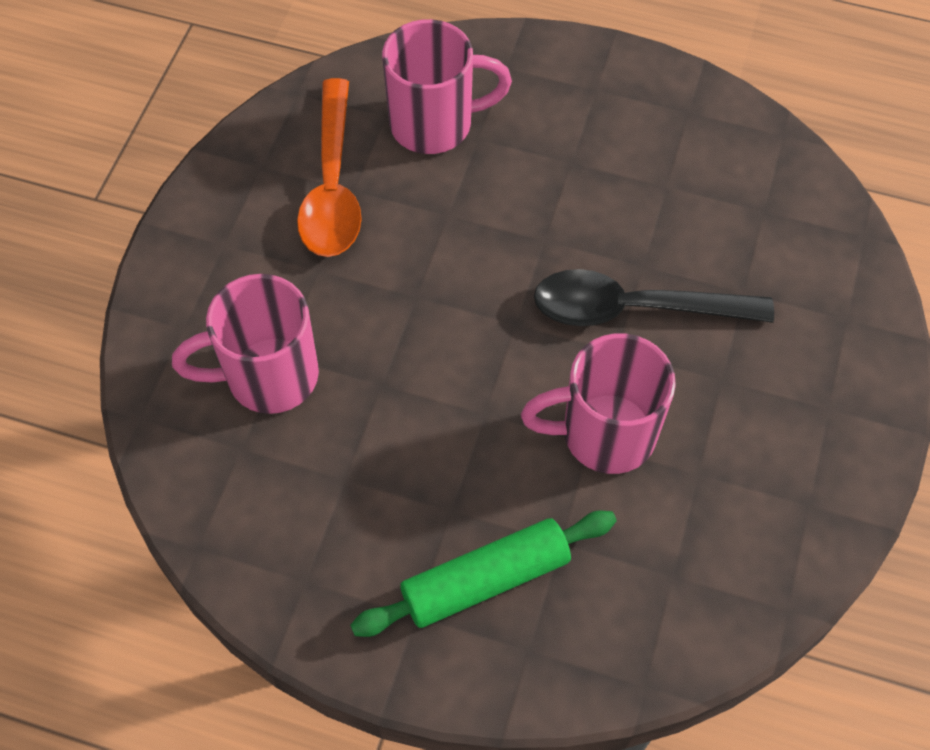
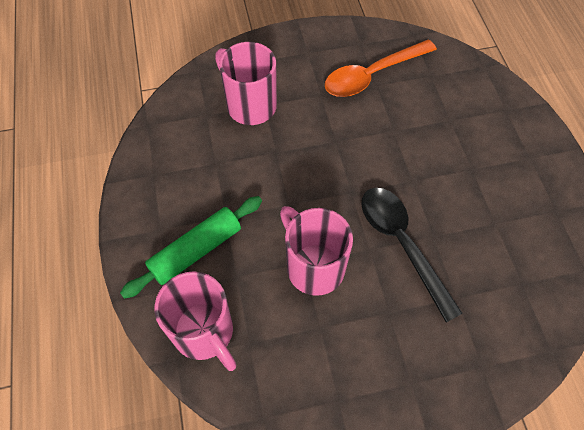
camera: 60 degrees right, 0 degrees up
green rolling pin [350,511,617,637] -> green rolling pin turned 75 degrees counterclockwise [120,196,262,299]
pink mug [382,19,512,154] -> pink mug moved to [155,271,237,371]

